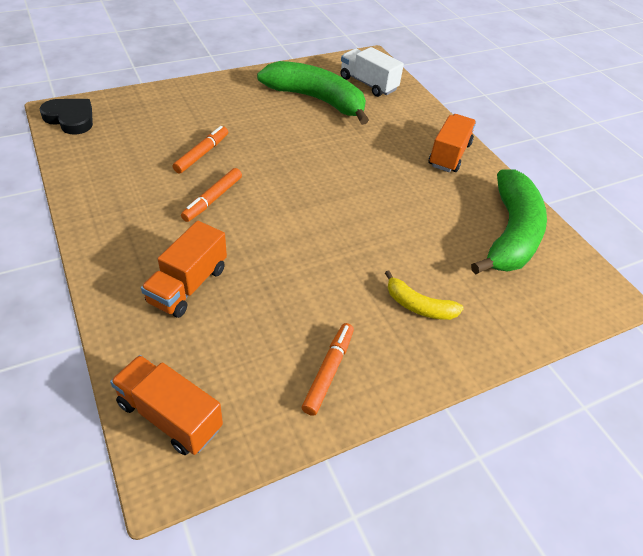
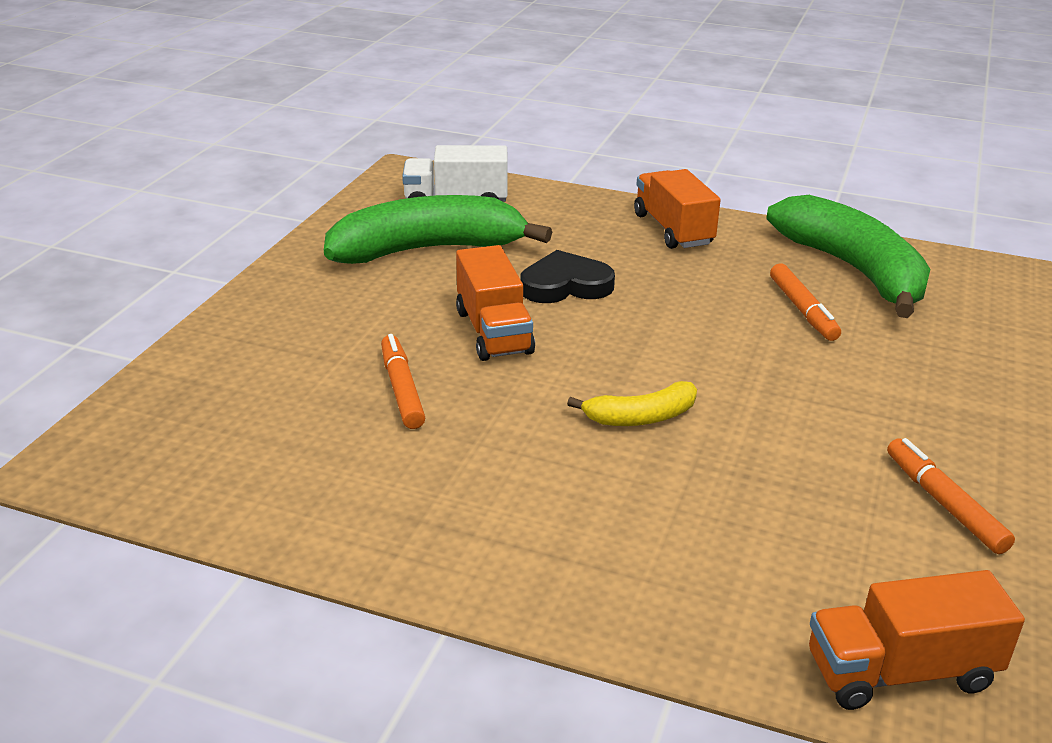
camera: 40 degrees left, 15 degrees down
black heart [40,99,93,135] -> black heart moved to [520,250,615,303]
orange truck [141,221,227,318] -> orange truck moved to [456,245,535,361]
orange marker [181,168,242,222] -> orange marker moved to [770,263,841,341]
yellow banana [385,271,464,320] -> yellow banana moved to [567,381,697,426]

